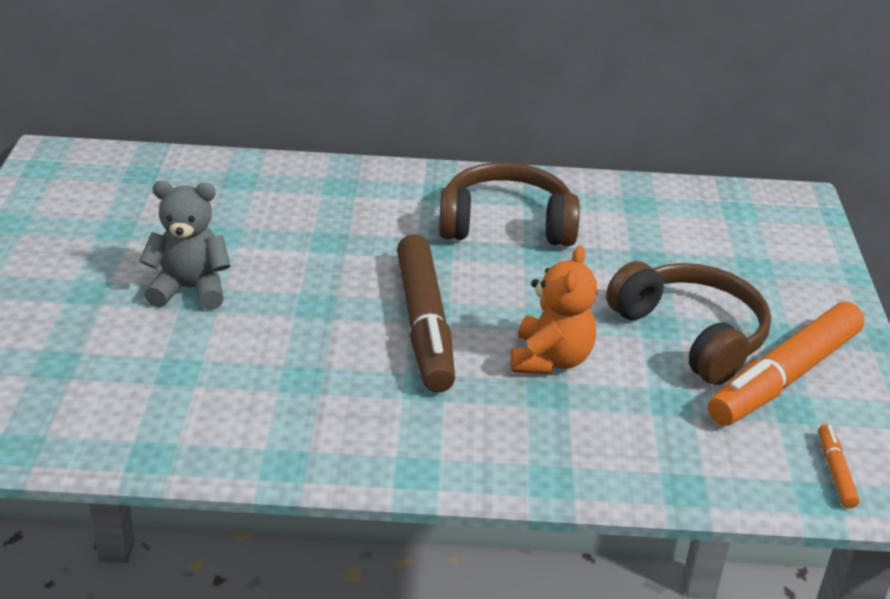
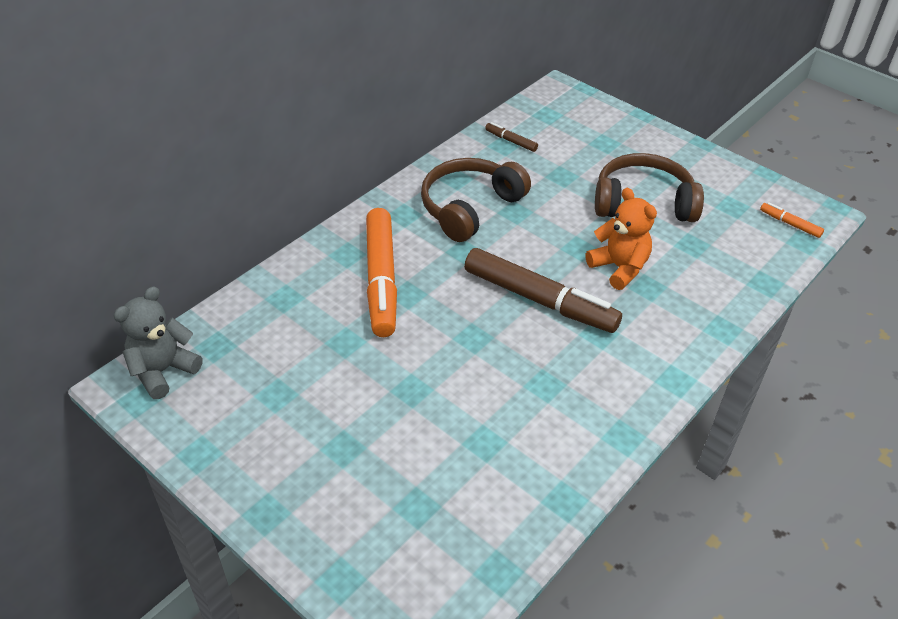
camera: 50 degrees left, 10 degrees up
grey teddy bear [139,181,231,310] -> grey teddy bear moved to [114,286,203,399]
orange marker [708,302,864,426] -> orange marker moved to [366,208,397,337]
none -> brown marker [485,122,538,152]

